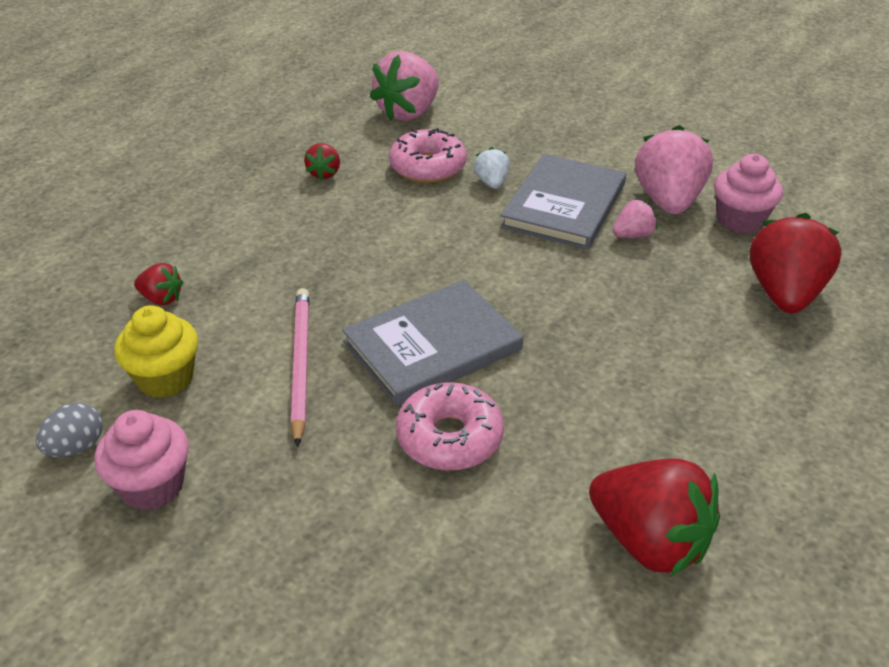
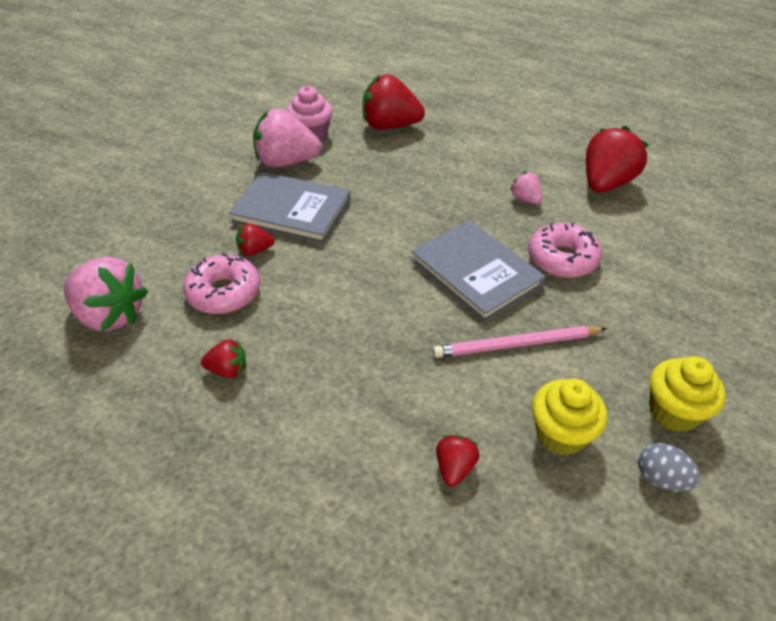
camera: 95 degrees left, 5 degrees up
pink cupcake [94,410,189,510] -> yellow cupcake [649,356,726,432]
white strawberry [474,147,510,189] -> red strawberry [236,223,275,256]
pink strawberry [613,199,657,238] -> pink strawberry moved to [510,172,542,204]

